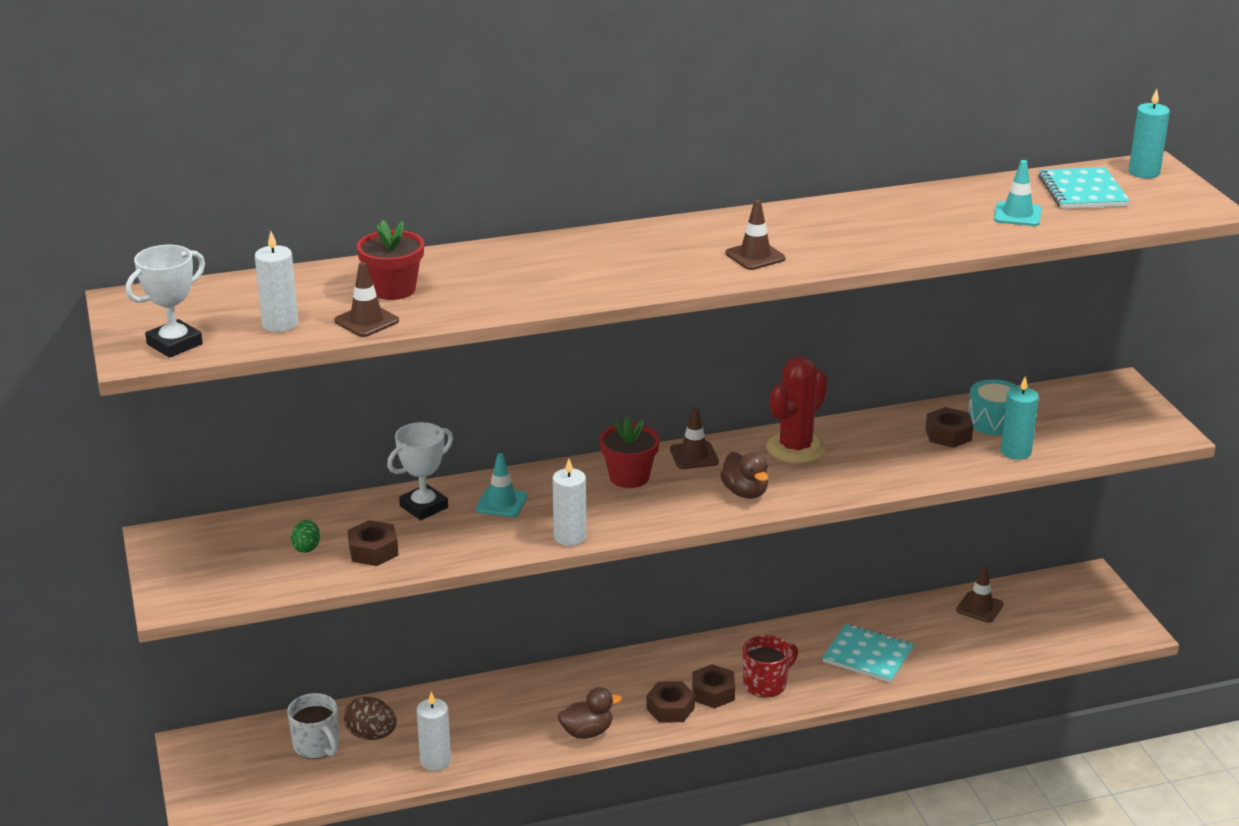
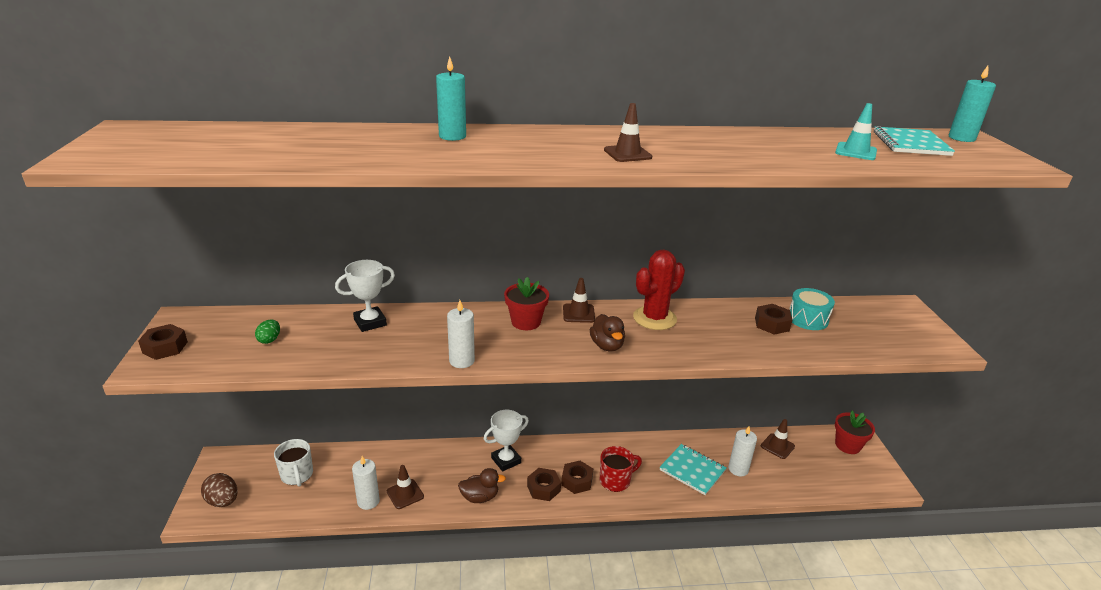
camera: 10 degrees right, 0 degrees up
white trophy [126,245,205,358] -> white trophy moved to [484,410,529,471]
white candle [255,232,298,332] -> white candle moved to [728,426,757,476]
brown traffic cone [334,262,399,337] -> brown traffic cone moved to [387,465,424,509]
brown egg [344,696,397,740] -> brown egg moved to [201,473,238,507]
brown nut [347,520,398,566] -> brown nut moved to [138,324,188,360]
red flower pot [356,220,424,300] -> red flower pot moved to [835,411,875,454]
turquoise traffic cone [476,453,528,517] -> none
turquoise candle [1001,376,1039,460] -> turquoise candle moved to [436,56,466,141]

